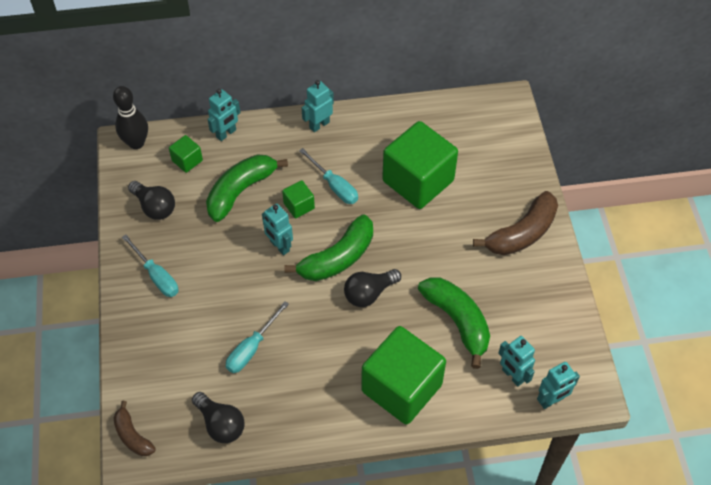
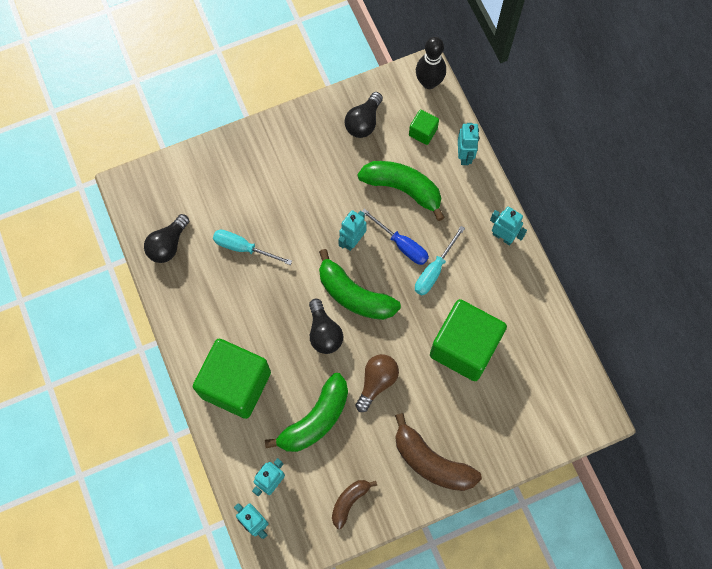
camera: 75 degrees right, 15 degrees up
brown banana [114,401,156,456] -> brown banana moved to [332,480,377,529]
turquoise screwdriver [122,234,178,297] -> none
turquoise robot [208,89,240,141] -> turquoise robot turned 120 degrees counterclockwise [458,123,479,165]
green cube [282,180,315,218] -> blue screwdriver [362,209,429,265]
black light bulb [344,269,401,307] -> black light bulb turned 150 degrees counterclockwise [309,299,343,354]
none -> brown light bulb [355,354,399,412]

